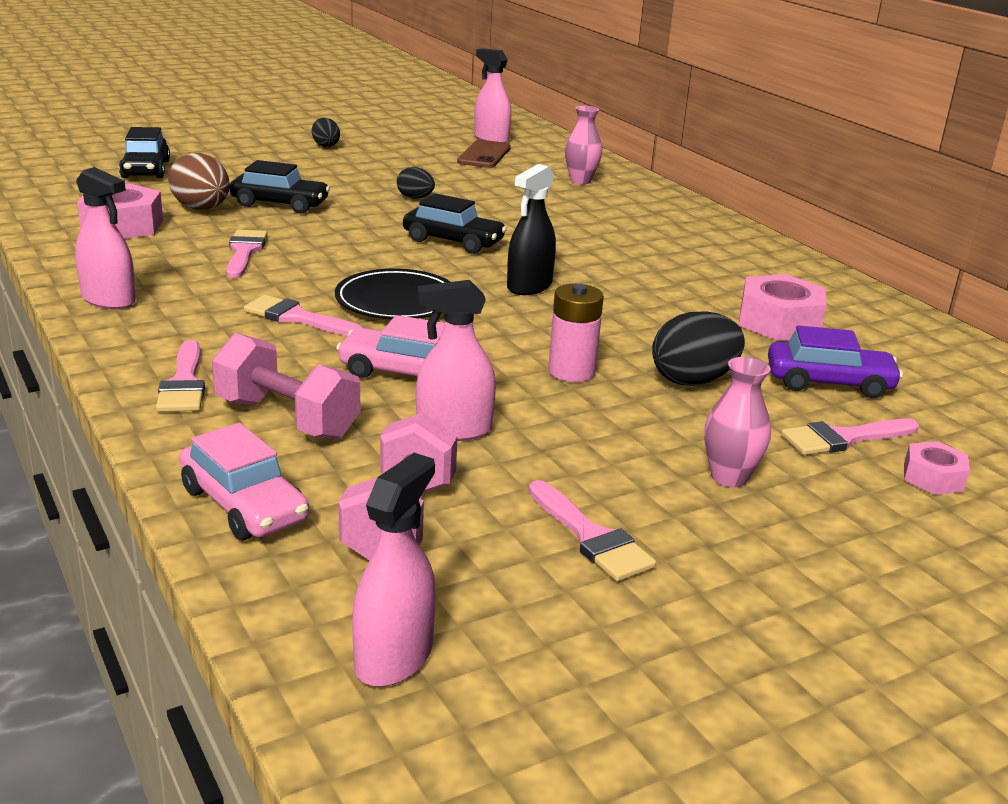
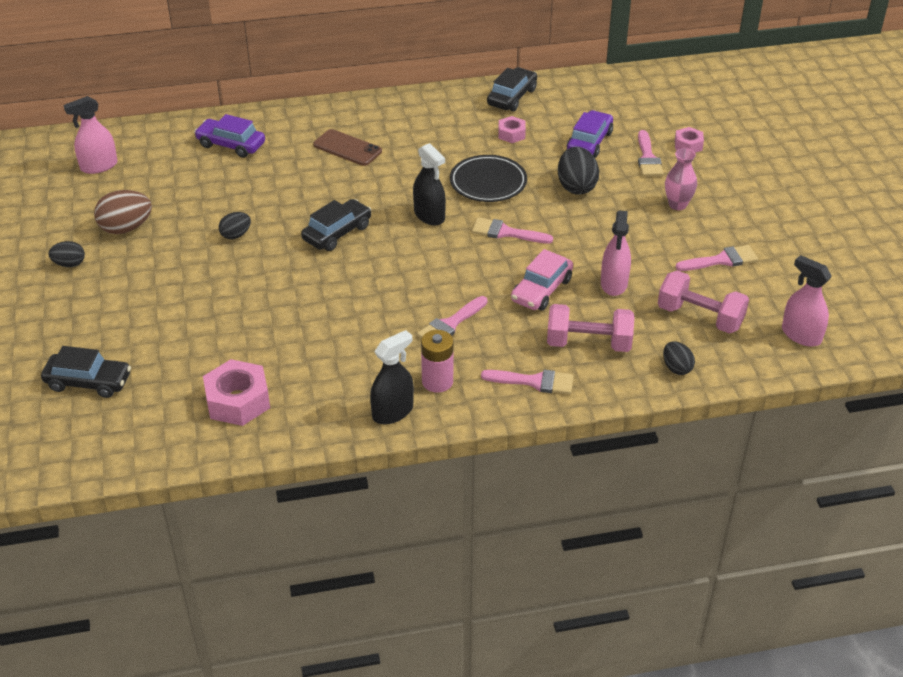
camera: 70 degrees left, 15 degrees up
pink spray bottle [75,167,136,309] -> black spray bottle [370,330,414,425]
brown egg [168,153,230,210] -> brown egg moved to [94,190,152,234]
pink car [179,423,309,540] -> black egg [663,341,695,375]
pink dumbbell [212,333,360,440] -> pink dumbbell turned 45 degrees clockwise [547,304,634,352]
pink brush [226,230,267,278] -> pink brush moved to [472,217,553,244]
black car [230,160,330,214] -> black car moved to [487,67,537,111]
black plate [335,269,450,319] -> black plate moved to [450,155,527,202]
brown phone [457,140,511,168] -> brown phone moved to [313,129,382,166]
pink battery [548,284,604,382] -> pink battery moved to [421,330,453,393]
pink vase [565,106,602,184] -> purple car [194,114,265,158]
pink nut [739,274,826,341] -> pink nut [498,116,526,143], size x0.56

